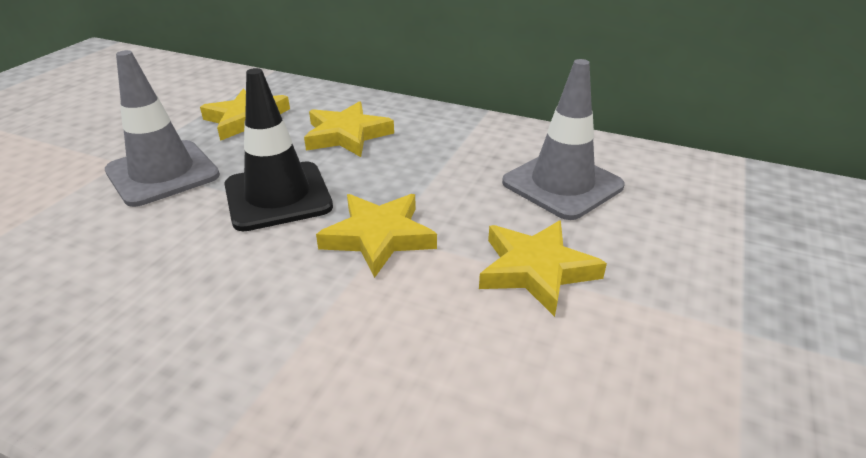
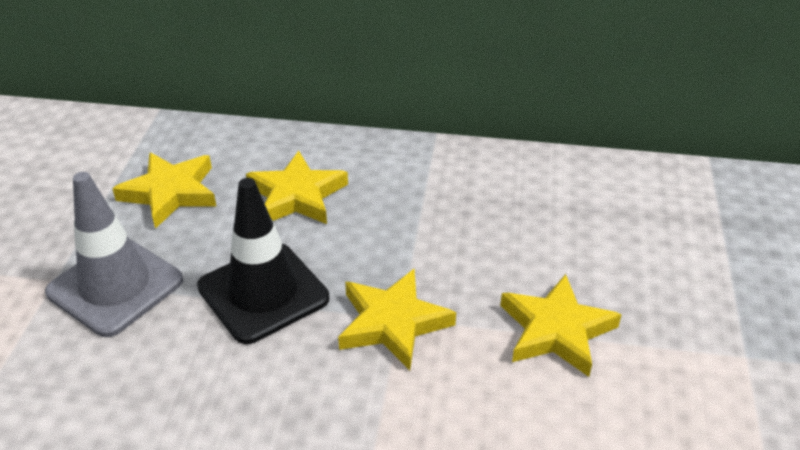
camera: 15 degrees left, 5 degrees up
grey traffic cone [502,59,624,220] -> none

